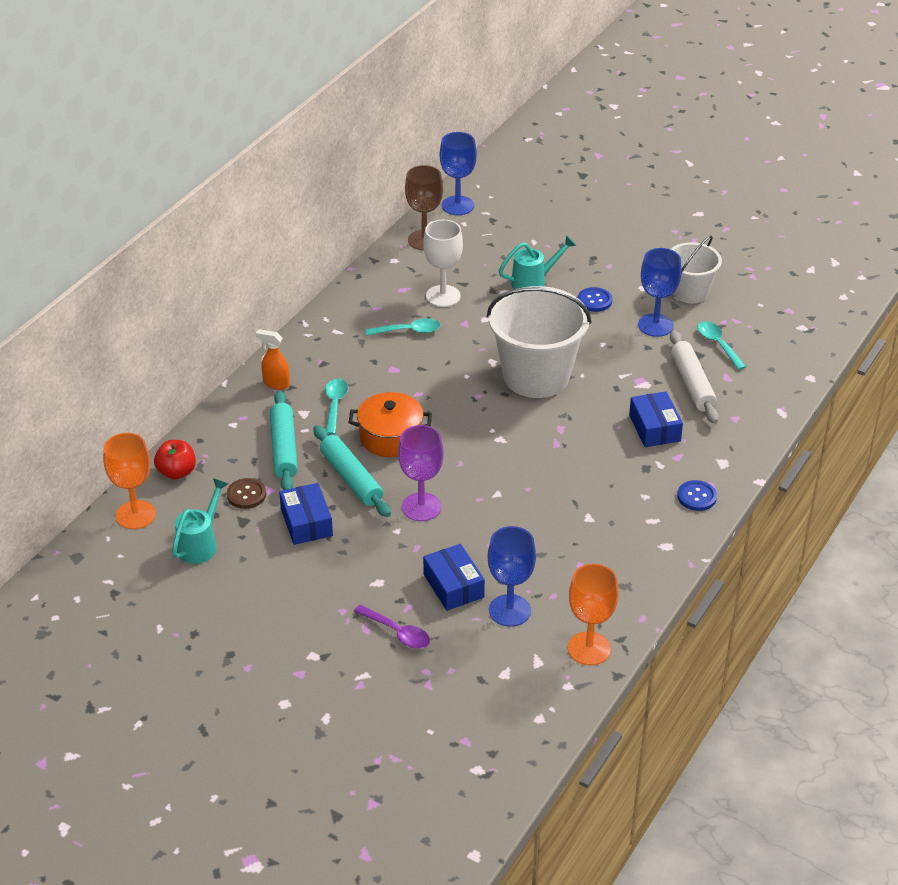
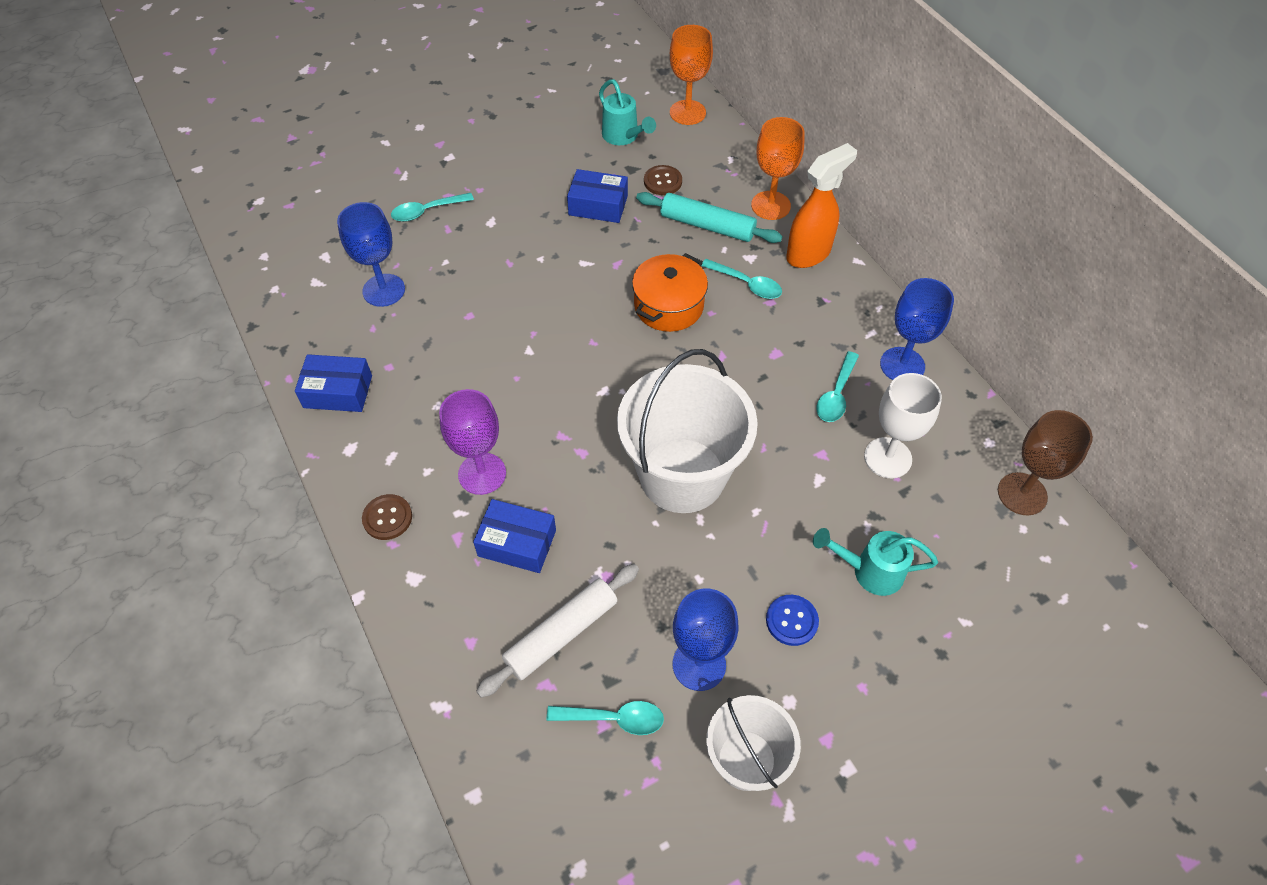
camera: 120 degrees right, 15 degrees up
red apple [154,440,196,480] -> none
orange spray bottle [256,329,290,390] -> orange spray bottle [786,143,857,268], size x1.69
turquoise rolling pin [313,425,391,517] -> none
purple spoon [354,605,430,649] -> turquoise spoon [391,193,474,222]
purple goblet [398,425,444,521] -> purple goblet moved to [439,389,506,495]
blue box [423,544,485,611] -> blue box moved to [295,354,372,412]
blue goblet [440,132,477,215] -> blue goblet moved to [880,278,954,380]
turquoise watering can [499,235,576,289] -> turquoise watering can turned 90 degrees clockwise [813,528,938,596]
orange goblet [568,564,619,665] -> orange goblet moved to [751,117,804,220]
white rolling pin [670,330,719,424] -> white rolling pin turned 60 degrees counterclockwise [476,564,639,698]
blue button [677,480,717,511] -> brown button [362,494,412,540]

